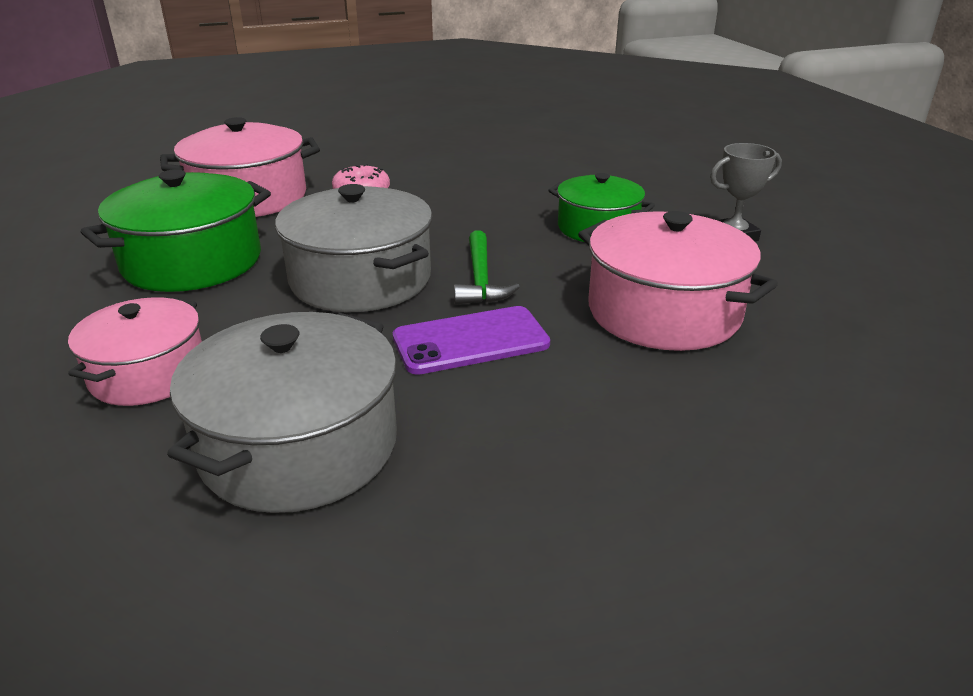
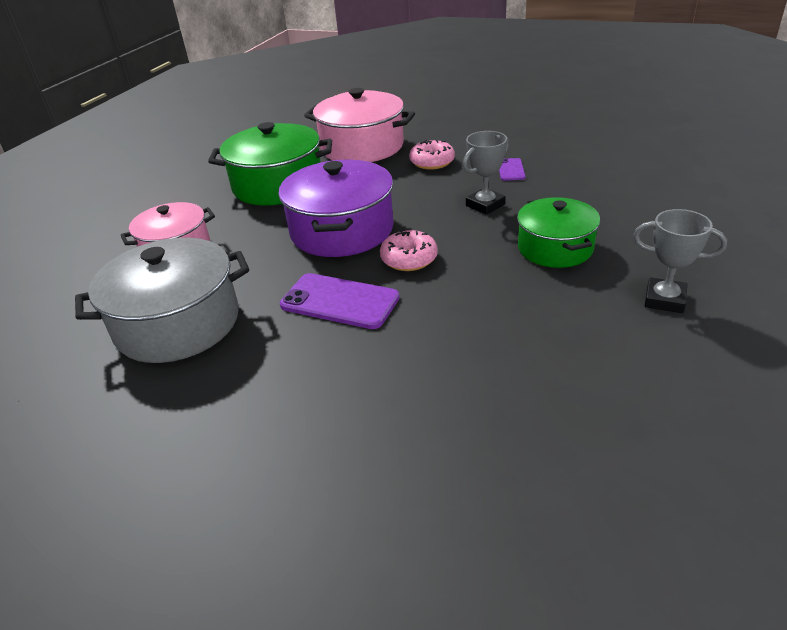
camera: 45 degrees right, 5 degrees up
grey pot [275,184,433,312] -> purple pot [278,160,394,257]
green hammer [454,230,520,305] -> pink donut [380,229,438,271]
pink pot [578,211,778,351] -> none
none -> grey trophy [463,131,509,215]
none -> purple phone [499,158,526,181]

